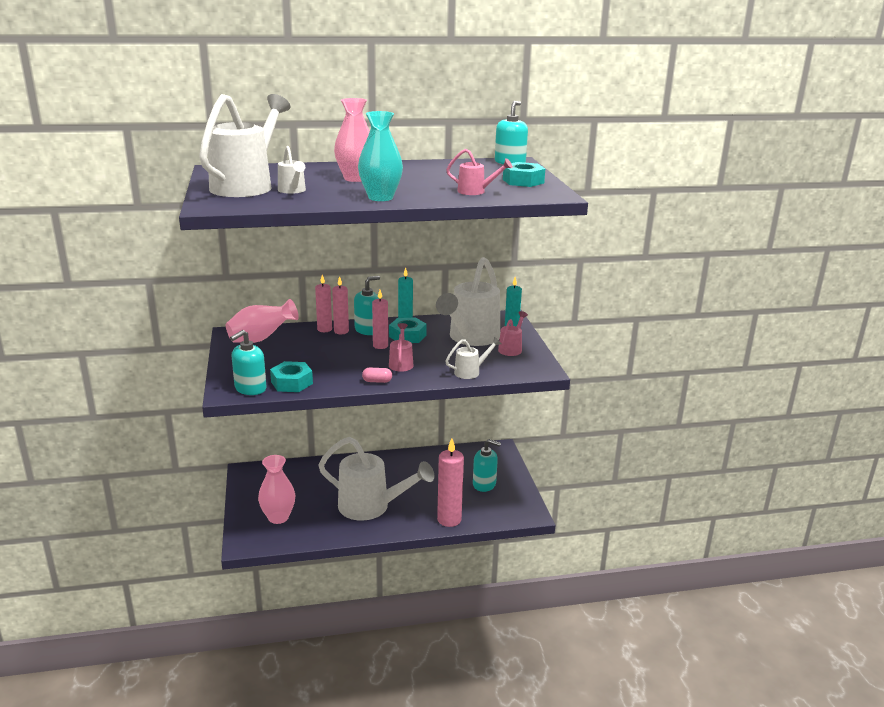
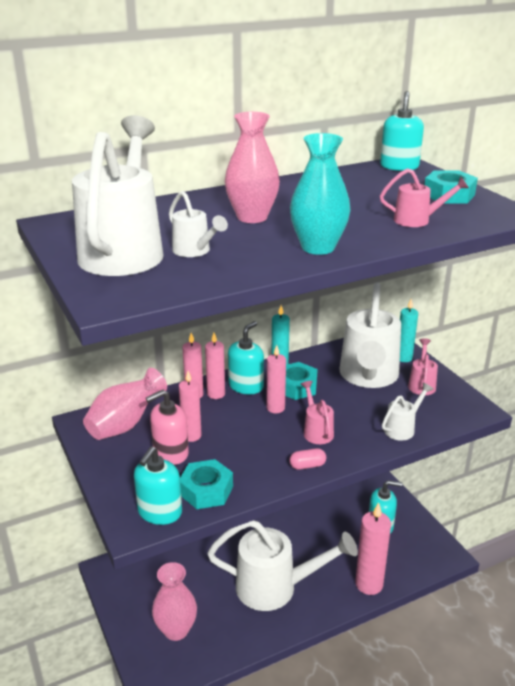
camera: 15 degrees left, 5 degrees up
none -> pink soap dispenser [146,390,189,465]
none -> pink candle [179,371,202,442]

